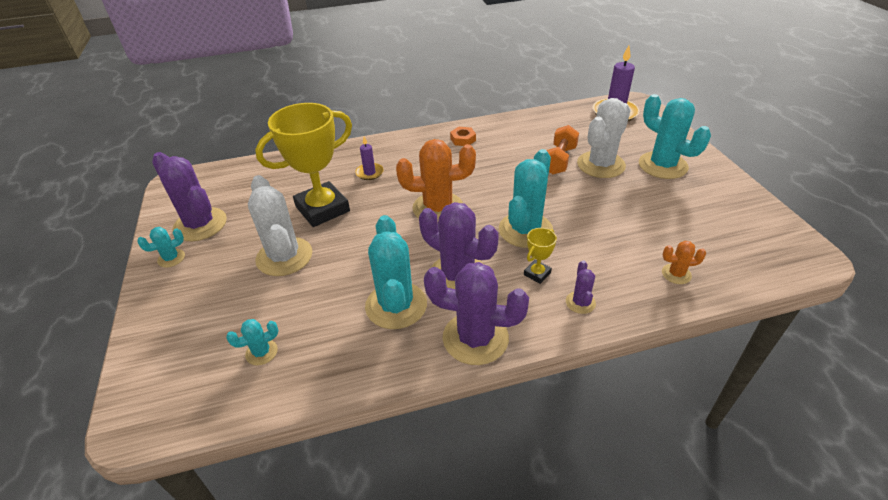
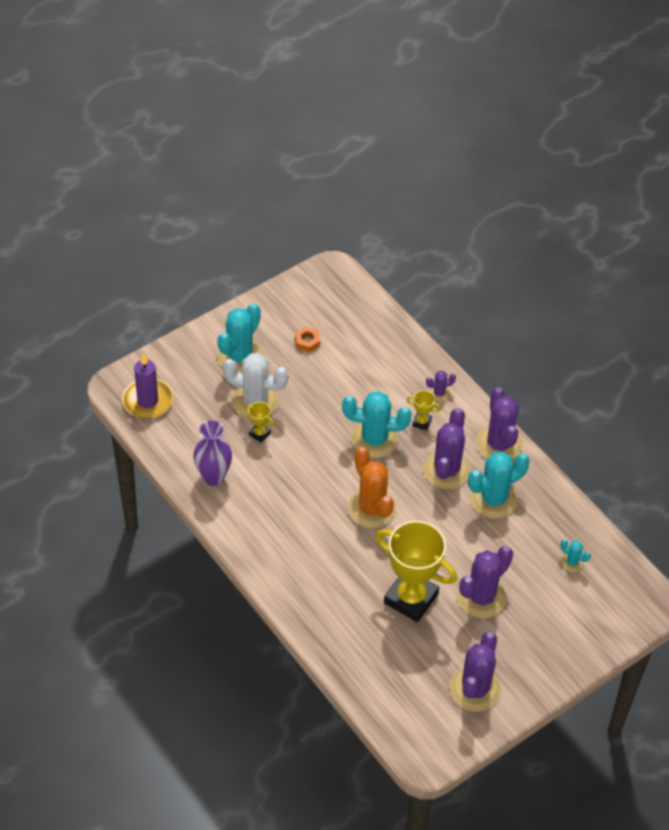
camera: 115 degrees left, 10 degrees up
turquoise cactus [137,227,185,267] -> none
white cactus [248,175,312,276] -> purple cactus [457,546,513,618]
purple candle [355,136,384,180] -> none
orange nut [450,127,476,146] -> orange nut moved to [295,326,320,352]
orange dumbbell [547,125,579,175] -> yellow trophy [245,402,274,443]
orange cactus [662,241,706,284] -> none
none -> purple vase [193,420,232,486]

